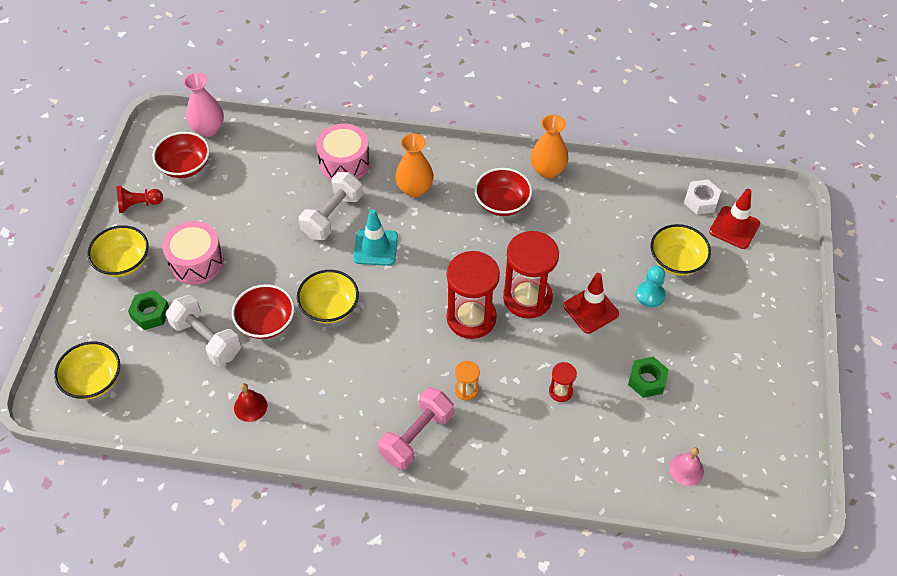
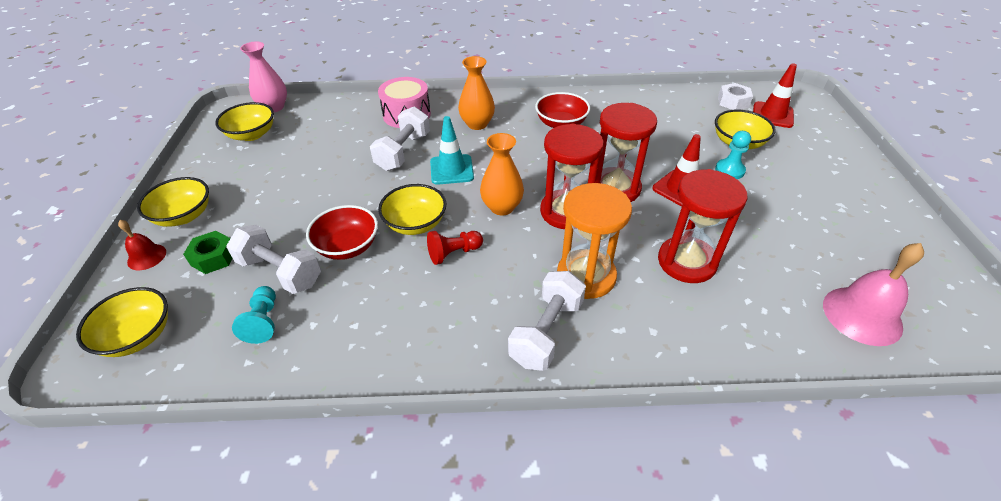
camera: 10 degrees left, 10 degrees down
red pawn [116,186,163,213] -> red pawn moved to [427,231,483,265]
red bowl [153,132,210,178] -> yellow bowl [215,102,274,141]
pink drum [162,221,224,285] -> none
red bell [234,383,267,422] -> red bell moved to [118,220,166,270]
pink dumbbell [378,387,454,470] -> white dumbbell [508,271,586,371]
orange hourglass [455,361,480,401] -> orange hourglass [557,183,632,299], size x2.17
orange vase [531,115,569,179] -> orange vase moved to [480,133,524,215]
red hourglass [549,362,577,402] -> red hourglass [658,169,748,283], size x2.17
green nut [628,357,669,398] -> none
pink bell [669,447,704,486] -> pink bell [823,243,924,346], size x1.80
none -> turquoise pawn [232,286,276,344]

